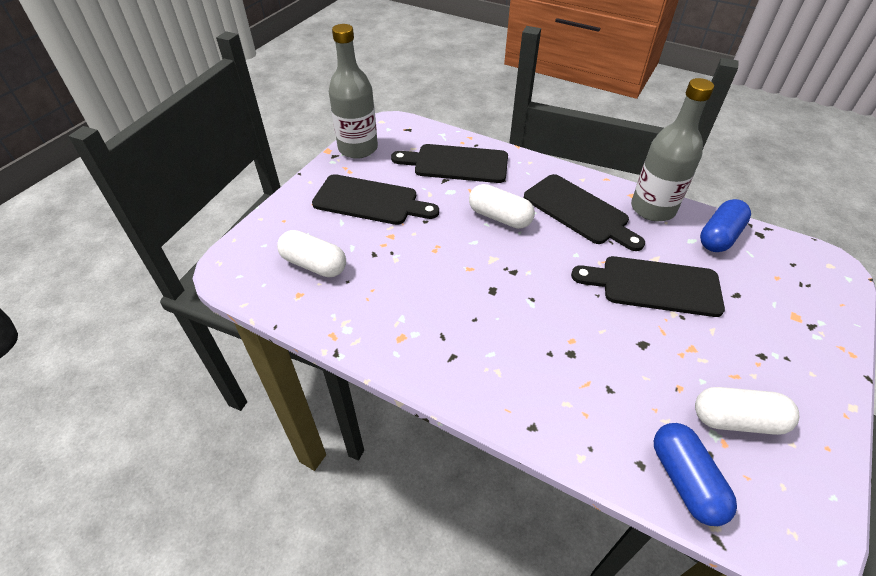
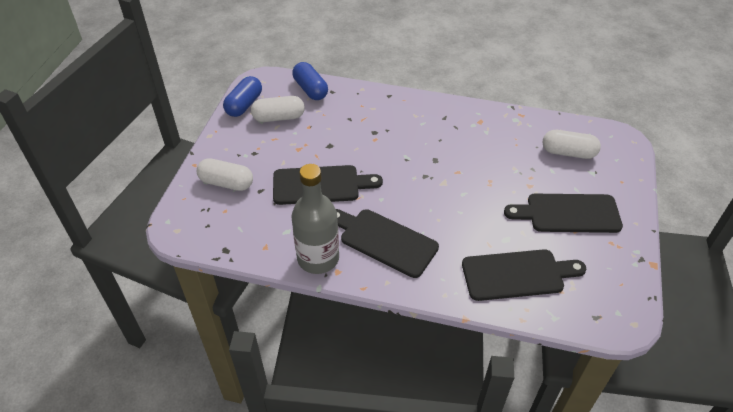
camera: 165 degrees right, 0 degrees up
grey bottle [329,24,378,159] -> none
white capsule [469,184,535,229] -> white capsule moved to [197,158,253,191]
blue capsule [700,199,751,252] -> blue capsule moved to [223,76,262,117]

